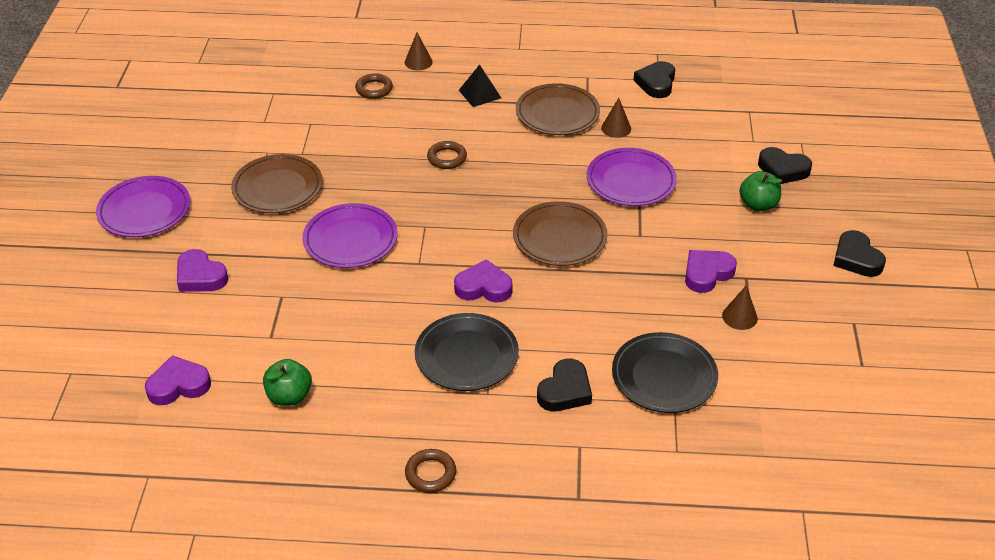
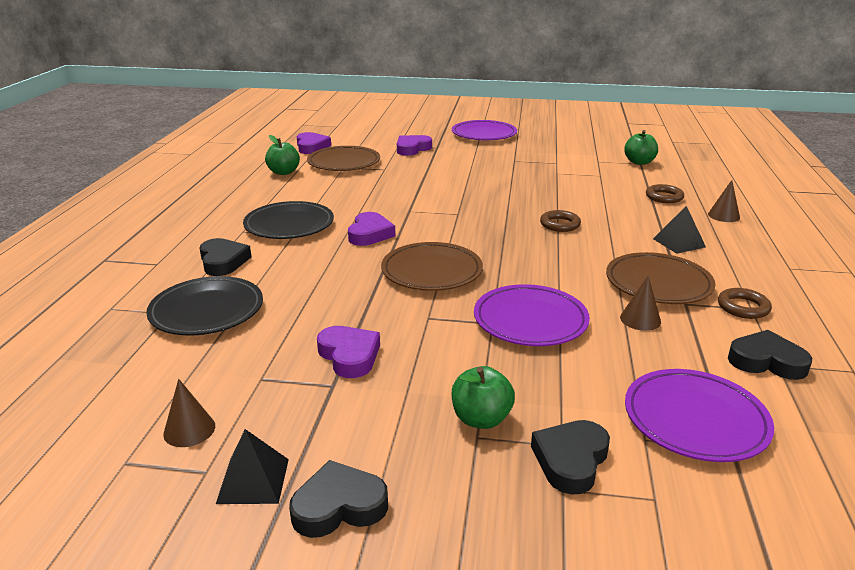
camera: 95 degrees right, 15 degrees down
brown plate [231,154,323,213] -> brown plate moved to [307,146,380,171]
purple plate [303,203,398,268] -> purple plate moved to [625,369,774,462]
brown ring [405,449,456,493] -> brown ring moved to [718,288,772,319]
black heart [537,359,592,411] -> black heart turned 150 degrees counterclockwise [200,238,251,276]
brown cone [722,286,758,330] -> brown cone moved to [163,379,215,447]
none -> black pyramid [216,429,289,504]
none -> green apple [624,130,658,165]

